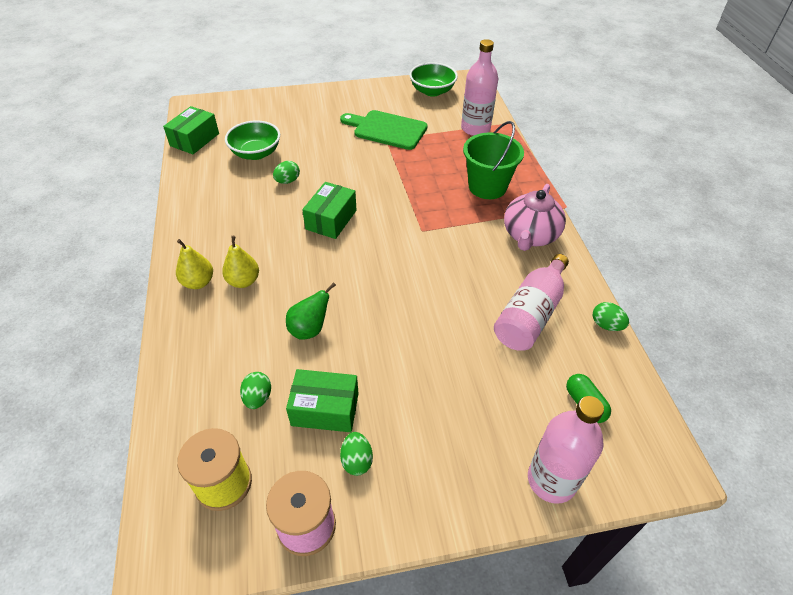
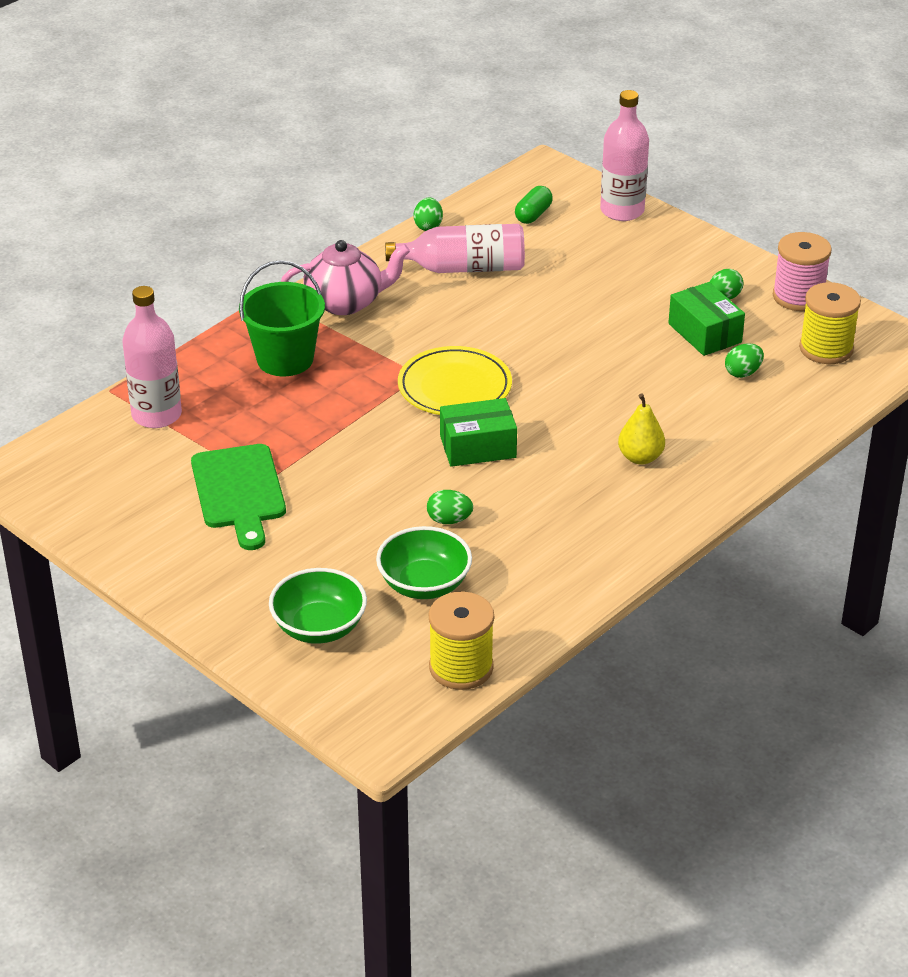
camera: 125 degrees left, 10 degrees down
green box [163,106,219,154] -> yellow spool [429,592,494,690]
yellow pear [176,239,213,289] -> none
green pear [286,282,336,340] -> none
green bowl [409,62,458,97] -> green bowl moved to [269,568,367,644]
none -> yellow plate [398,346,512,415]

